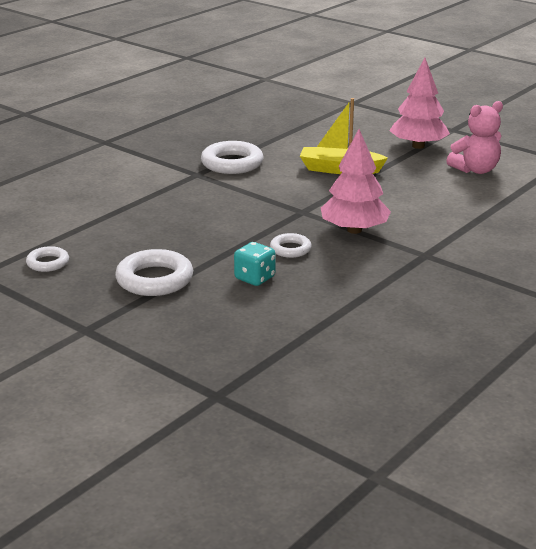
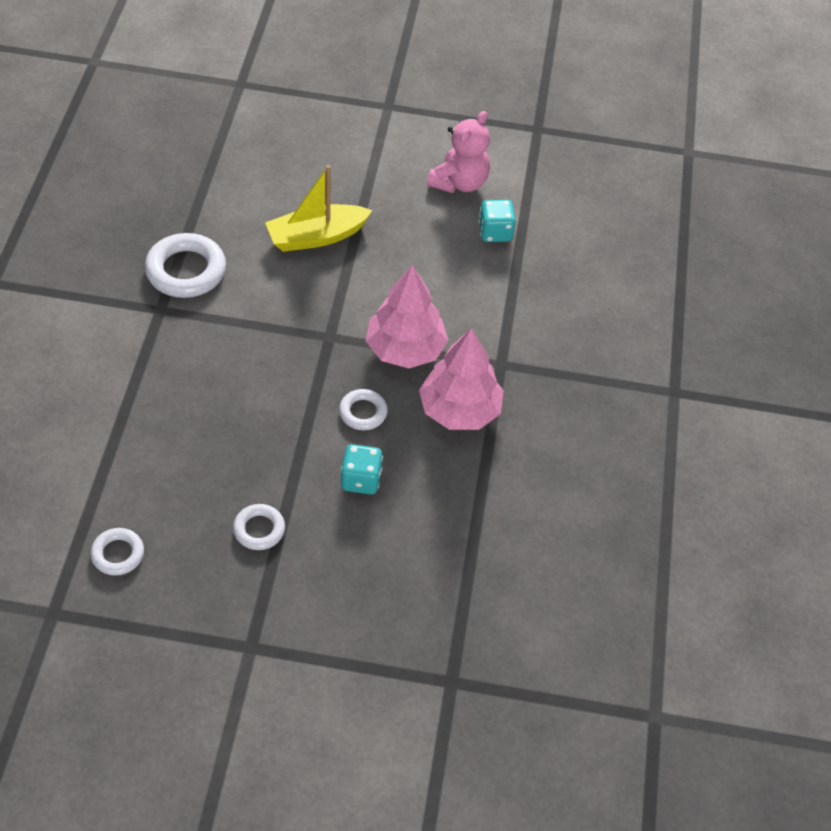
camera: 35 degrees left, 25 degrees up
white ring [115,249,193,296] -> white ring [233,504,285,550], size x0.57
pink tree [389,58,450,149] -> pink tree moved to [419,328,504,430]
none -> turquoise dice [478,200,516,242]

